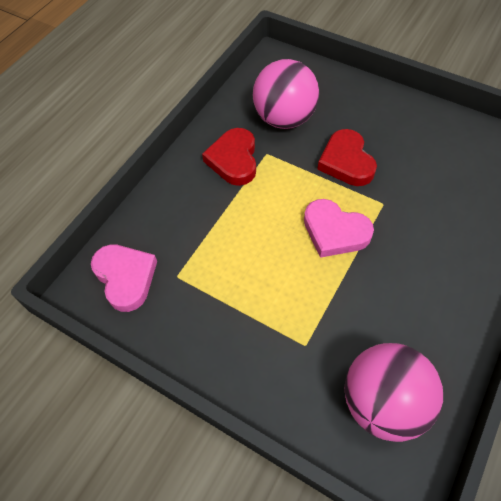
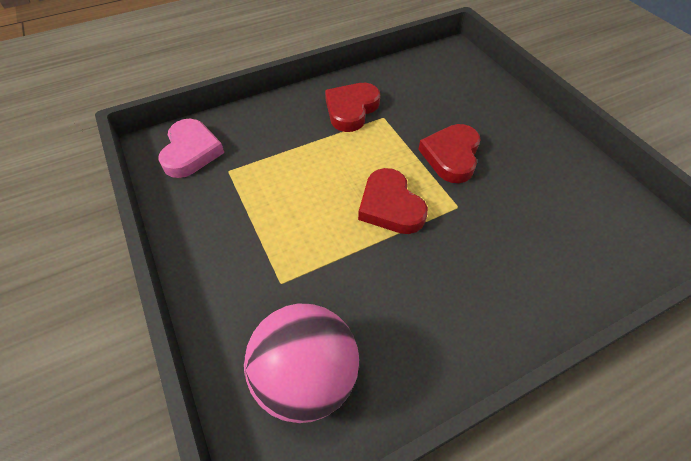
camera: 30 degrees right, 5 degrees down
pink ball [253,59,319,129] -> none
pink heart [304,199,374,258] -> red heart [358,168,428,234]

